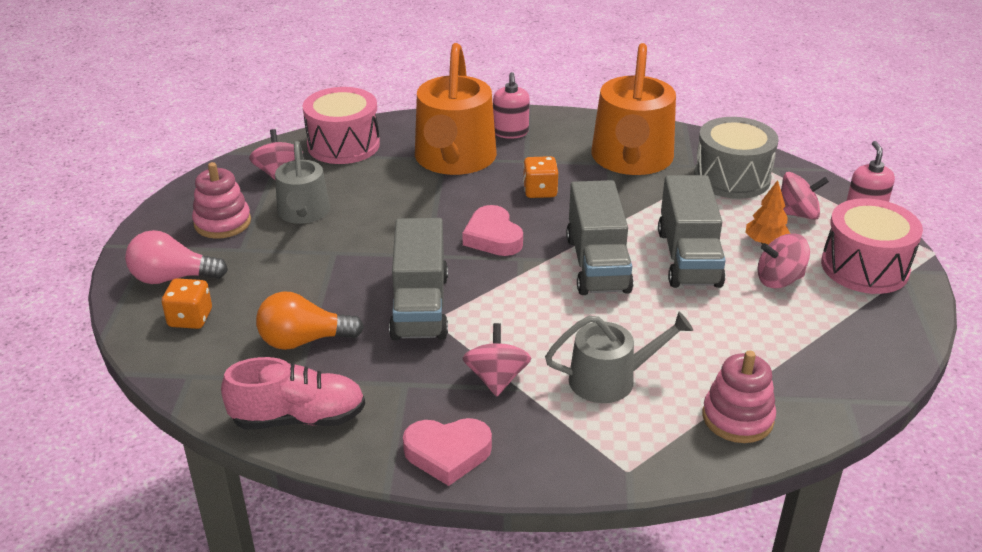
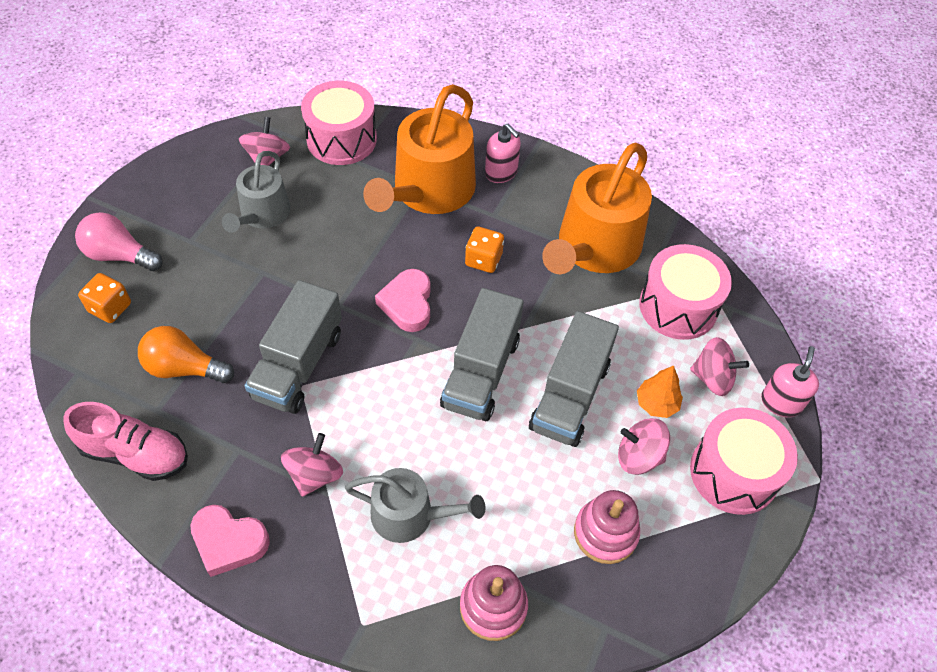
camera: 20 degrees right, 20 degrees up
pink stacking toy [192,162,251,239] -> pink stacking toy moved to [574,490,640,564]
pink soap dispenser [493,72,530,139] -> pink soap dispenser turned 60 degrees counterclockwise [485,123,521,183]
grey drum [694,117,779,199] -> pink drum [639,244,732,340]

